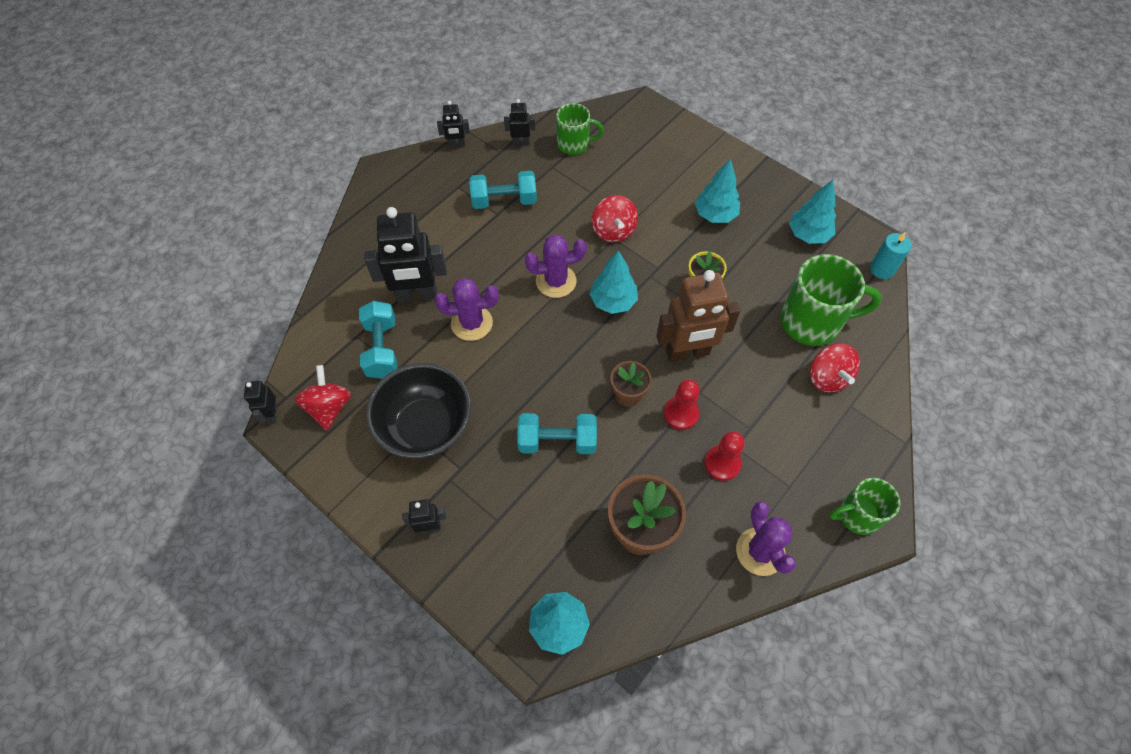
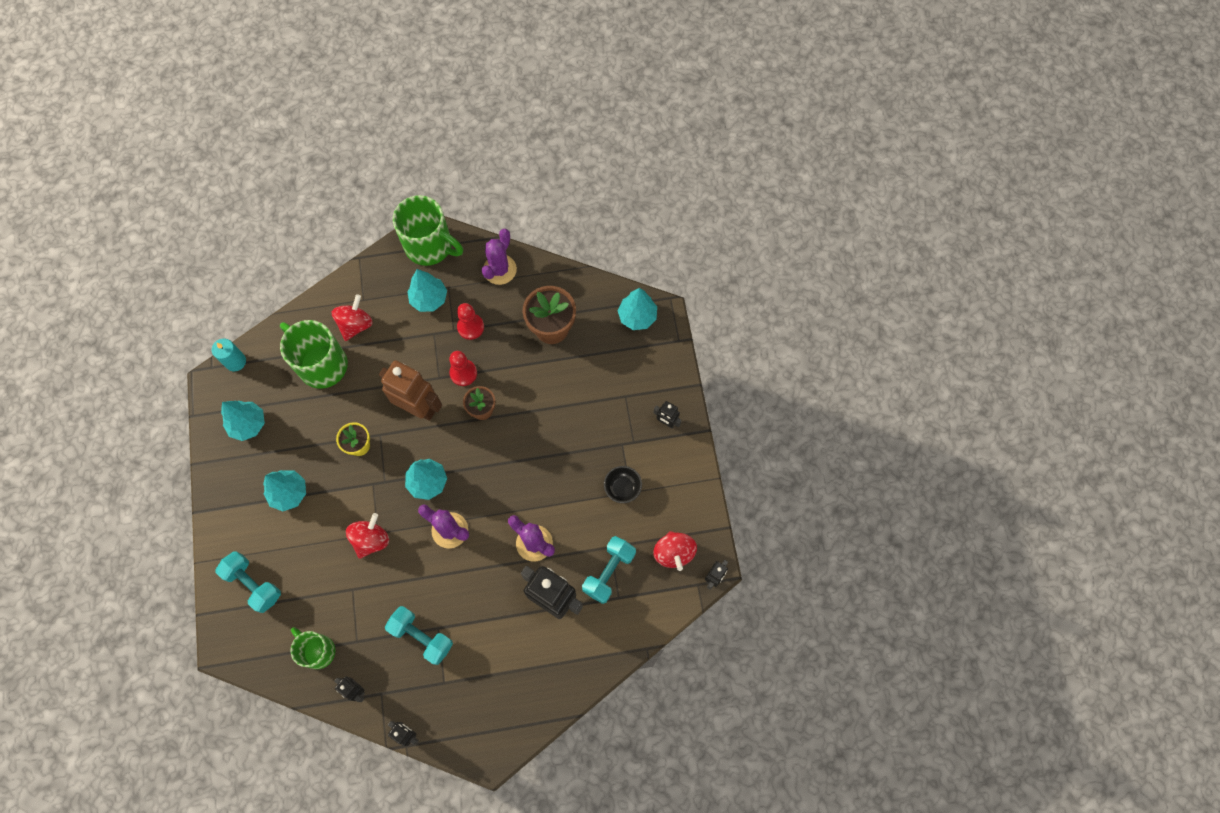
camera: 140 degrees left, 10 degrees up
red spinning top [295,365,351,431] -> red spinning top turned 45 degrees counterclockwise [653,531,697,571]
black bowl [366,363,471,459] -> black bowl [604,466,642,503], size x0.47
turquoise dumbbell [517,413,597,454] -> turquoise dumbbell moved to [216,551,281,613]
green mug [829,478,900,535] -> green mug [393,195,463,266], size x1.63
none -> turquoise tree [407,269,447,312]

